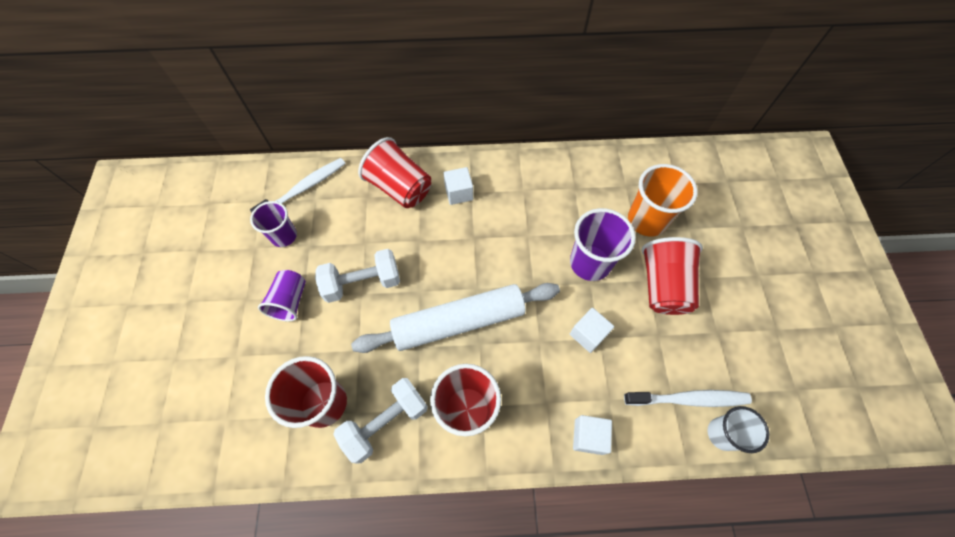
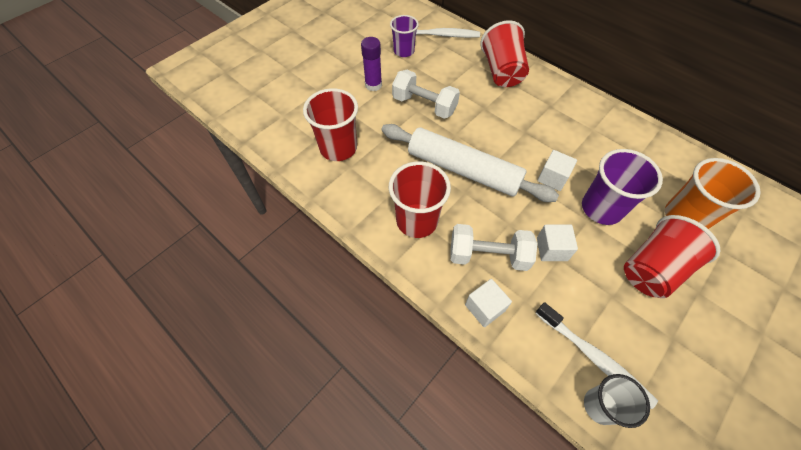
camera: 45 degrees right, 5 degrees down
purple cup [258,270,306,321] -> purple glue stick [361,37,382,91]
white dumbbell [333,378,428,463] -> white dumbbell moved to [450,224,538,271]
white cube [443,167,473,205] -> white cube moved to [537,150,577,191]

